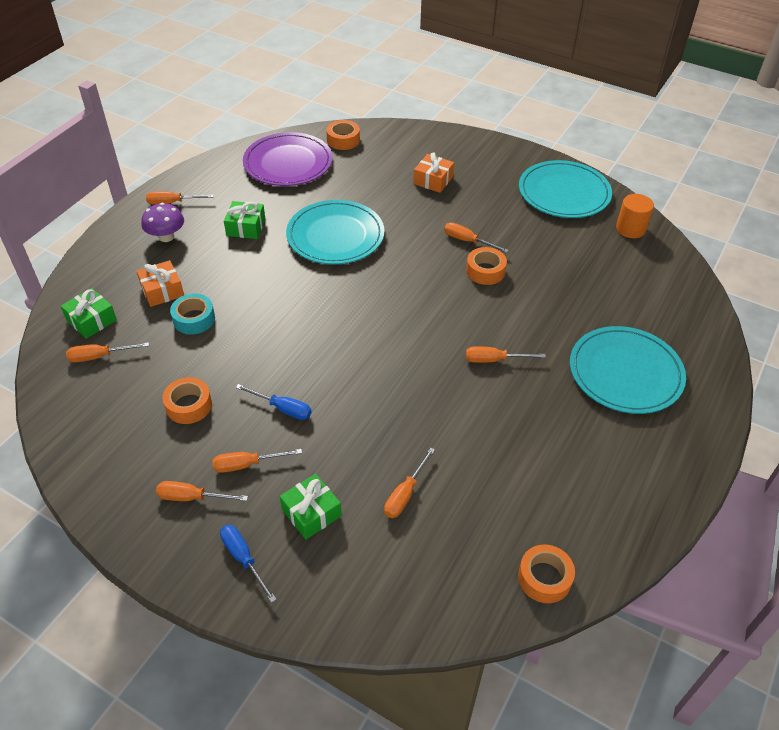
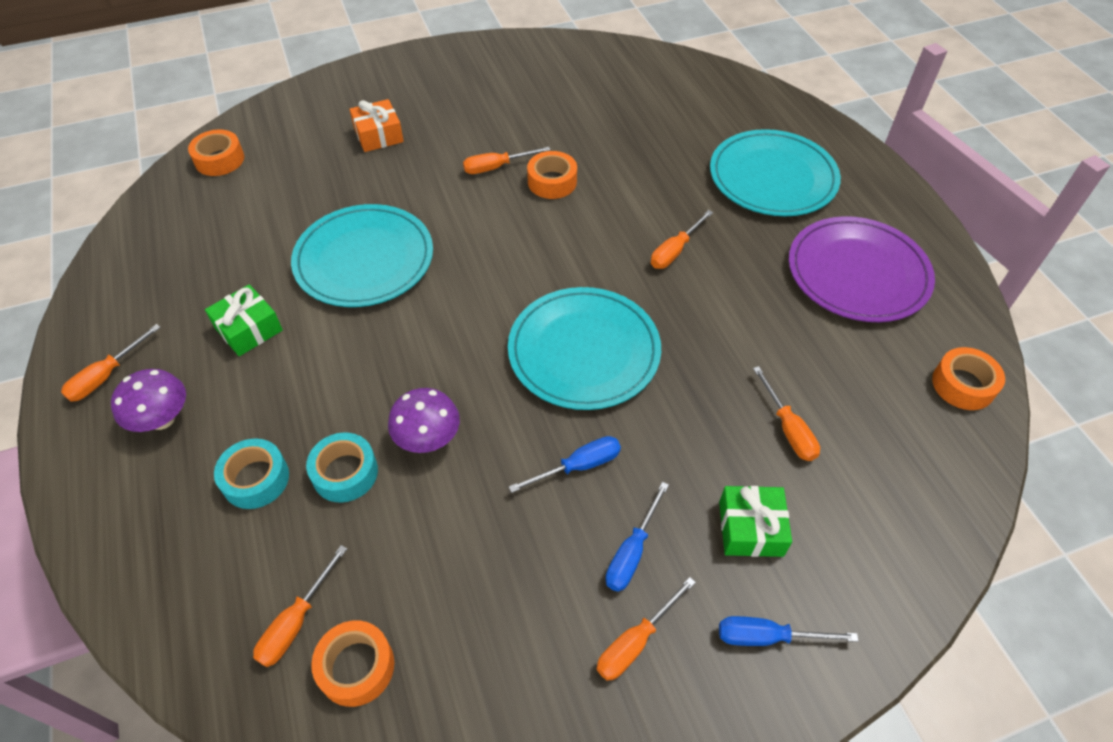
camera: 50 degrees left, 5 degrees up
green gift [61,288,117,339] -> none
orange gift [137,260,184,307] -> turquoise tape [214,438,289,509]
orange tape [163,377,212,424] -> orange tape moved to [311,620,394,707]
orange screwdriver [212,449,302,473] -> blue screwdriver [606,482,669,592]
purple plate [243,132,333,186] -> purple plate moved to [789,216,935,322]
turquoise plate [519,160,612,218] -> turquoise plate moved to [508,287,661,410]
orange cylinder [616,194,654,238] -> none
none -> purple mushroom [388,388,460,453]

